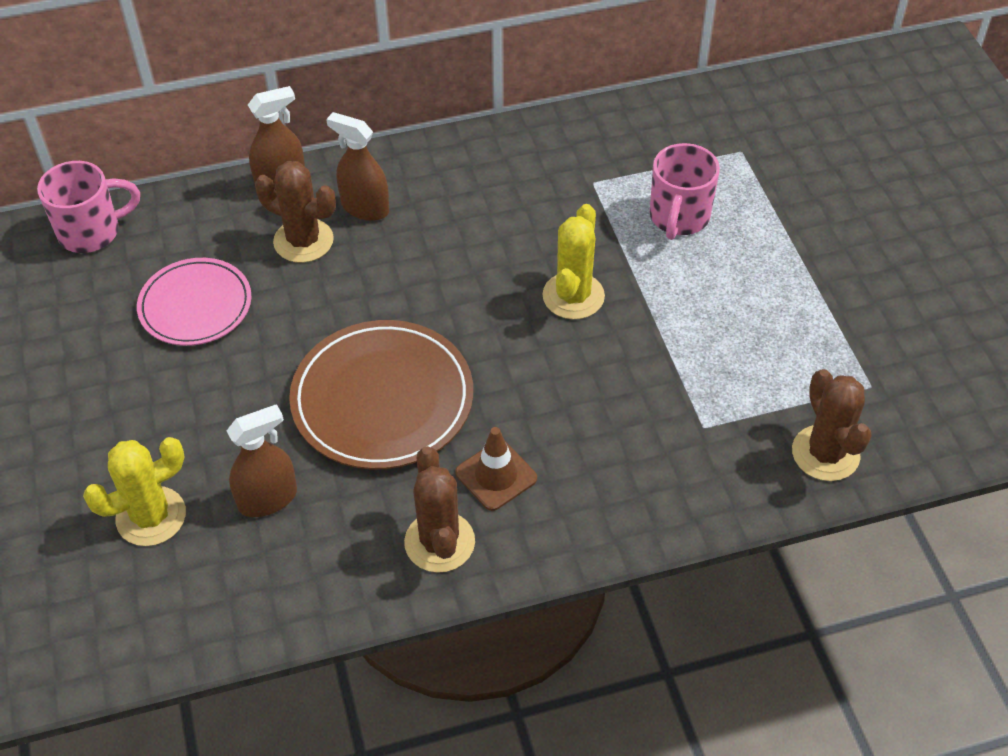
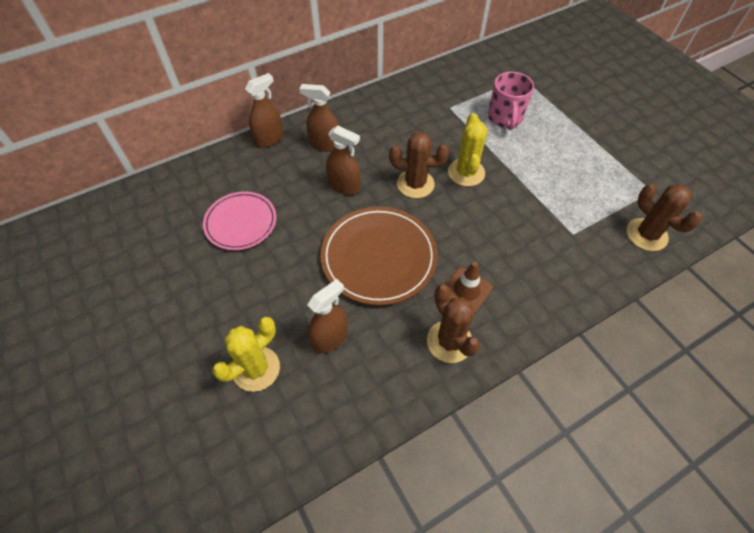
camera: 15 degrees left, 5 degrees up
pink mug [37,161,140,253] -> none
brown cactus [255,161,336,263] -> brown cactus moved to [389,132,449,198]
none -> brown spray bottle [326,126,360,195]

